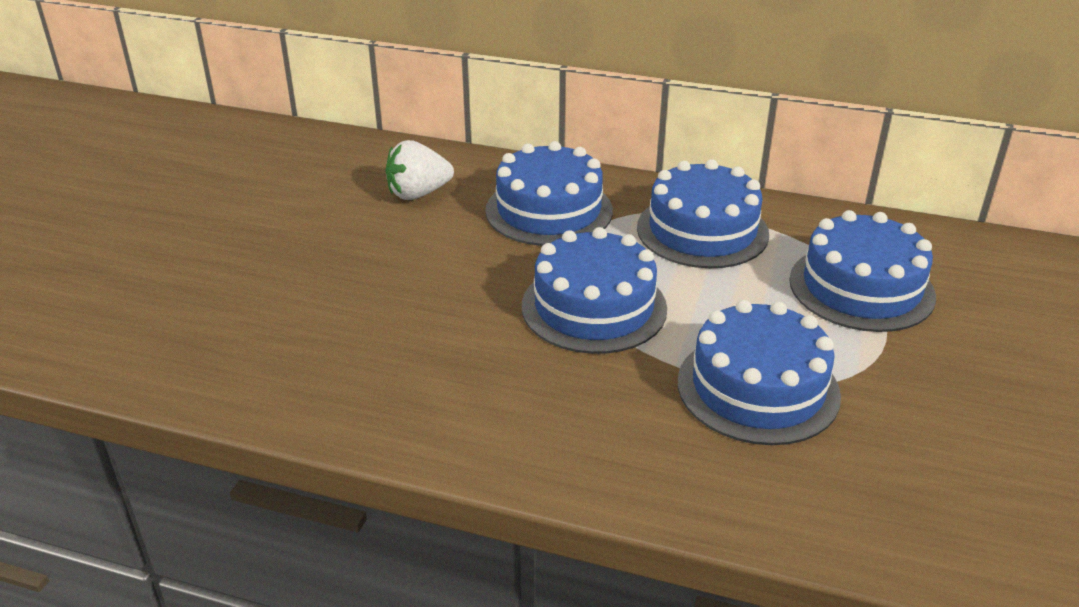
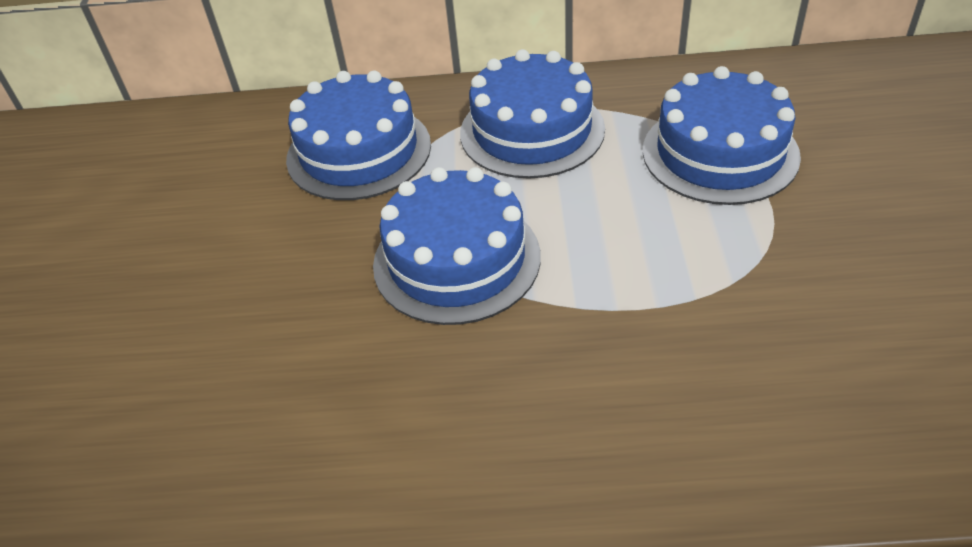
camera: 15 degrees left, 10 degrees up
white strawberry [385,140,454,200] -> none
blue cake [678,300,841,445] -> none

